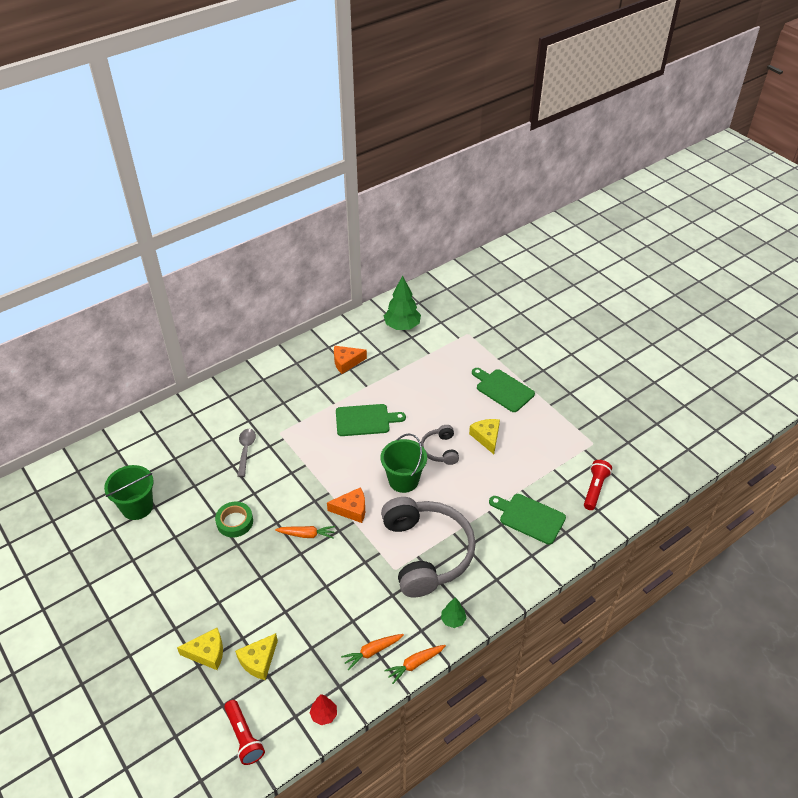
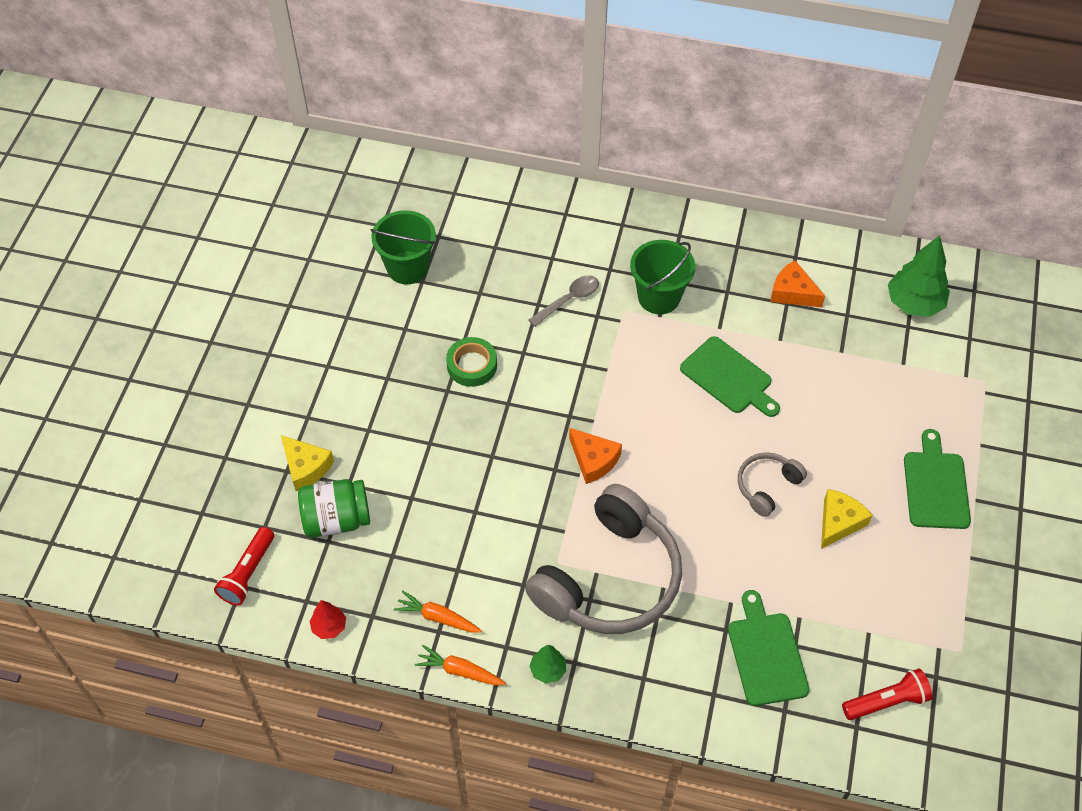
camera: 50 degrees right, 10 degrees up
yellow cheese [235,633,278,680] -> green jar [298,479,370,538]
orange carrot [275,526,335,539] -> none
green bucket [381,433,427,493] -> green bucket moved to [630,240,695,314]

